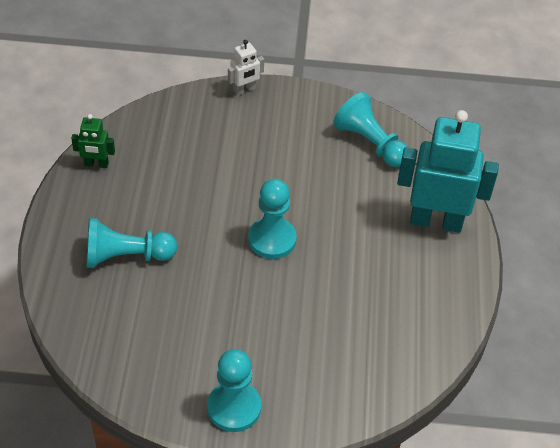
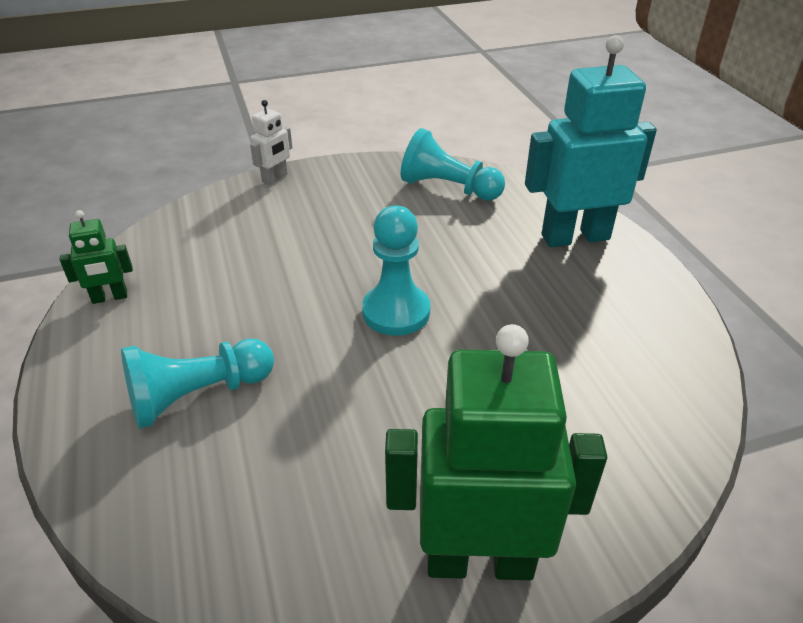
camera: 20 degrees left, 10 degrees down
turquoise pawn [207,349,261,432] -> green robot [385,324,607,580]

